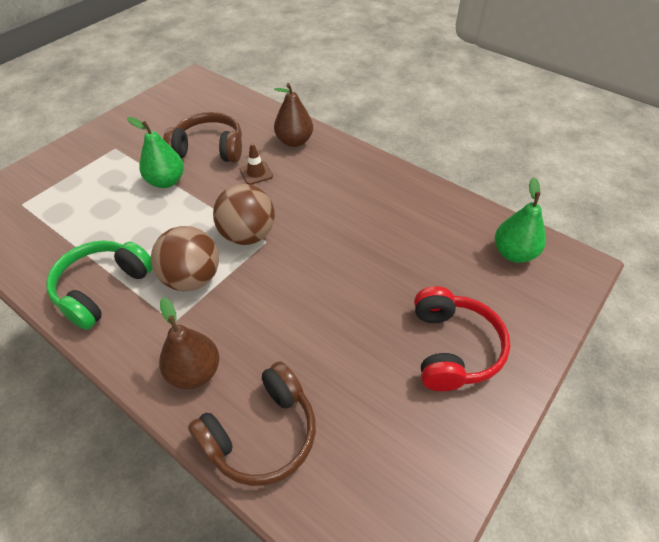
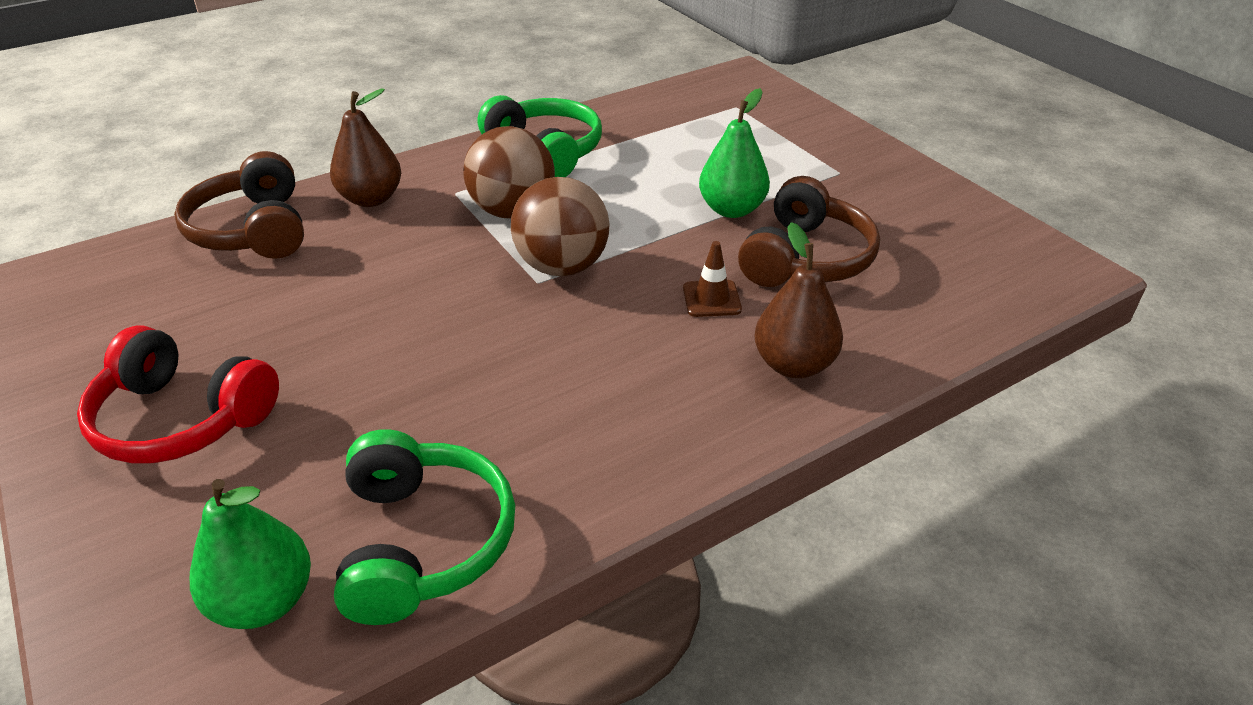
camera: 110 degrees right, 10 degrees down
none -> green headphones [334,429,515,625]

